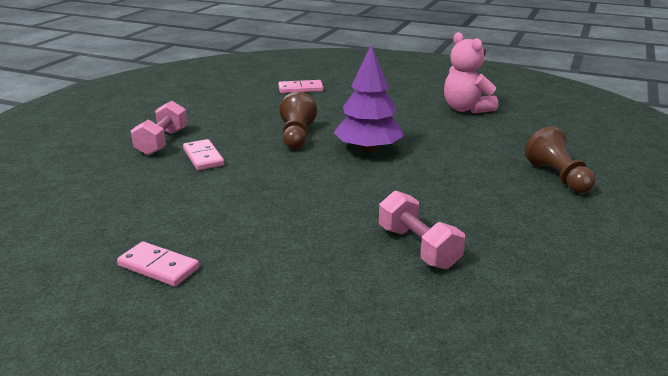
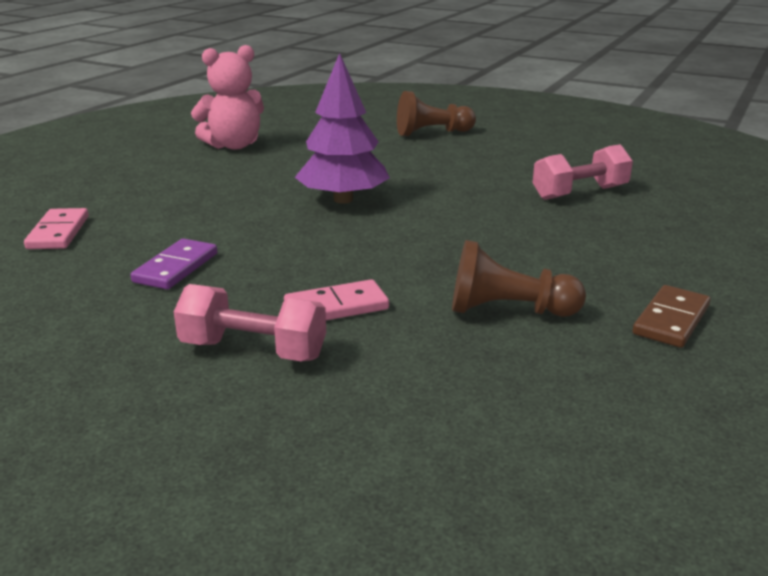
camera: 85 degrees left, 0 degrees up
pink domino [117,241,199,286] -> brown domino [633,285,711,348]
brown pawn [279,92,317,149] -> brown pawn moved to [452,240,586,317]
none -> purple domino [131,239,217,289]

